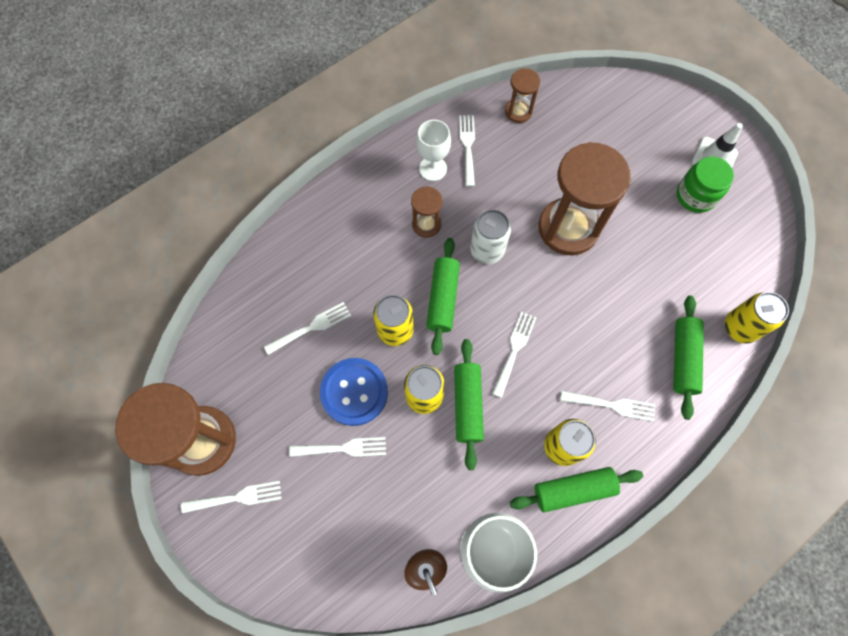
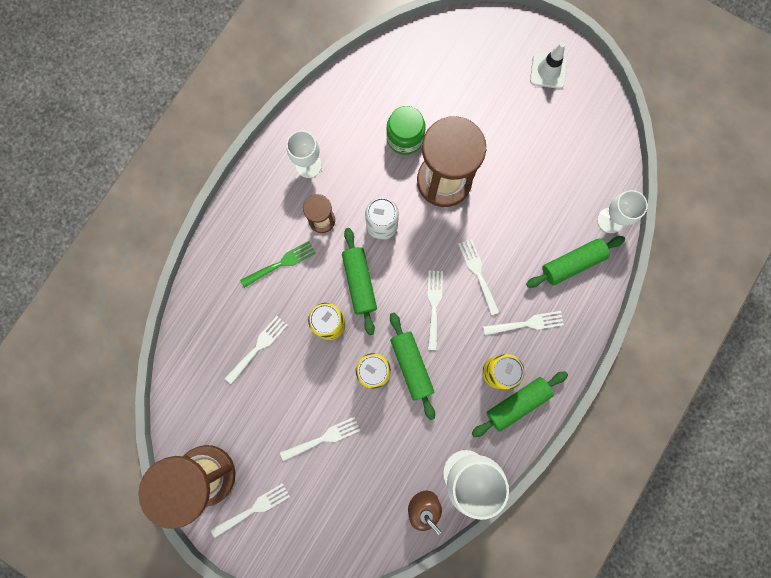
camera: 20 degrees left, 10 degrees up
blue button [320,358,388,426] -> none
white fork [459,115,475,187] -> white fork moved to [458,239,499,315]
brown hourglass [505,68,540,123] -> none
green rolling pin [673,296,704,420] -> green rolling pin turned 75 degrees clockwise [526,236,625,288]
green jar [677,156,734,213] -> green jar moved to [386,106,426,155]
yellow can [725,292,789,344] -> white goblet [597,190,648,233]
none -> green fork [240,241,316,288]

